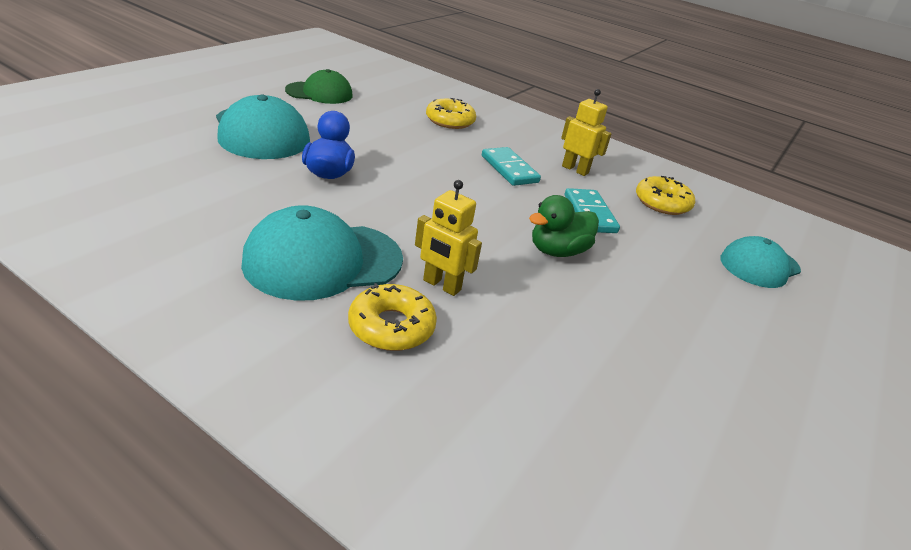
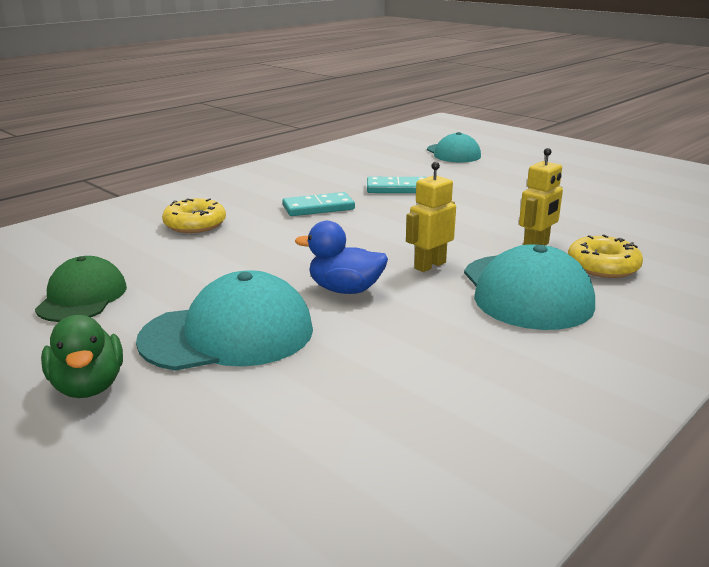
camera: 75 degrees left, 10 degrees down
green duck [529,195,599,257] -> green duck moved to [41,315,123,398]
yellow robot [561,89,612,176] -> yellow robot moved to [406,162,456,272]
yellow donut [636,176,695,215] -> none

